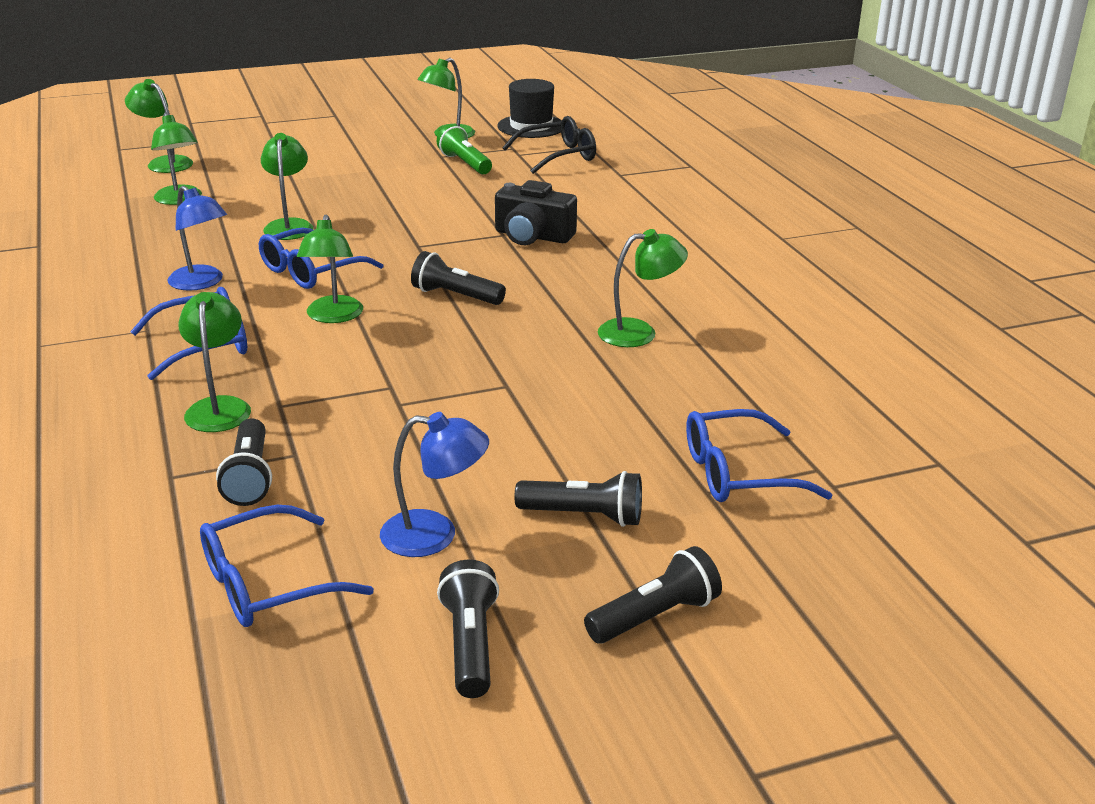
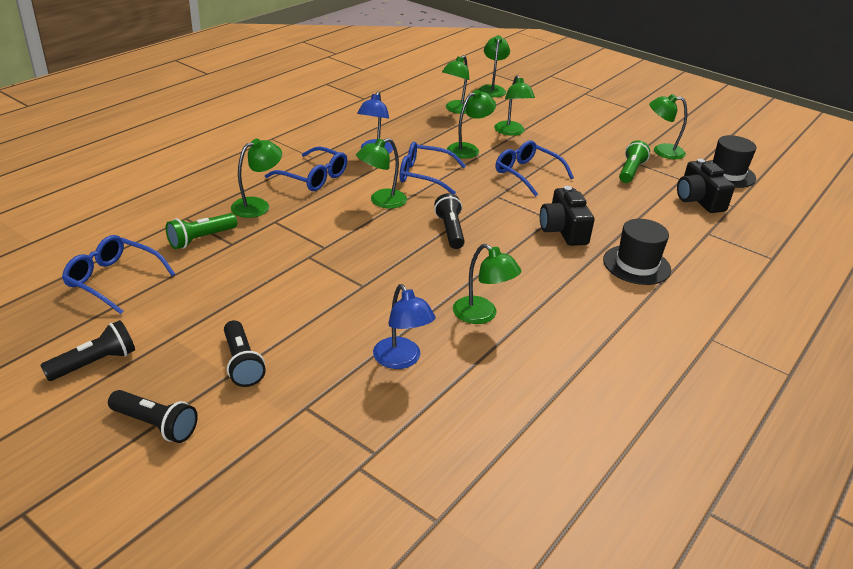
camera: 55 degrees right, 5 degrees up
black flashlight [216,418,272,506] -> green flashlight [166,213,237,249]
blue lamp [380,412,489,557] -> blue lamp moved to [373,284,436,369]
black glasses [502,116,596,174] -> black camera [677,159,735,213]
blue glasses [686,409,832,502] -> blue glasses moved to [496,140,574,197]
none -> green lamp [494,75,535,136]
none -> black hat [603,219,671,285]

